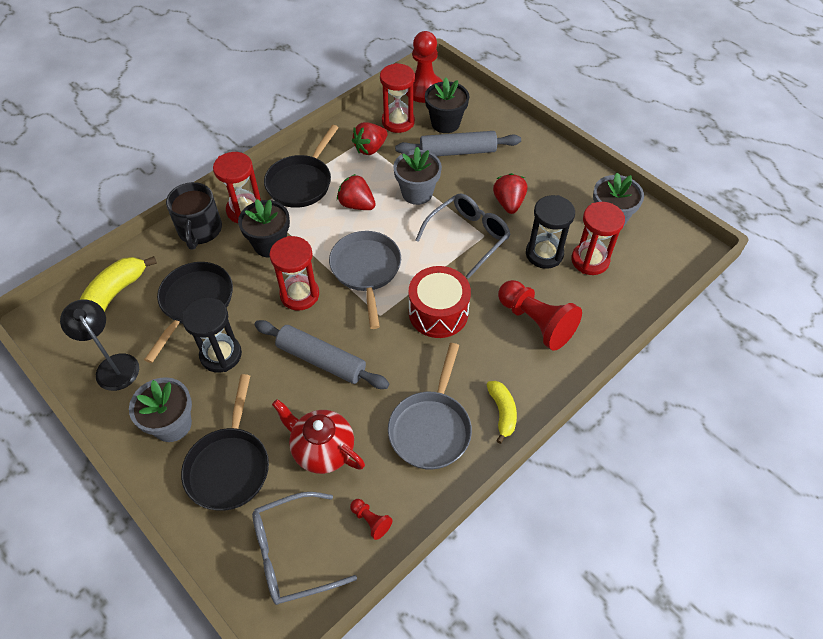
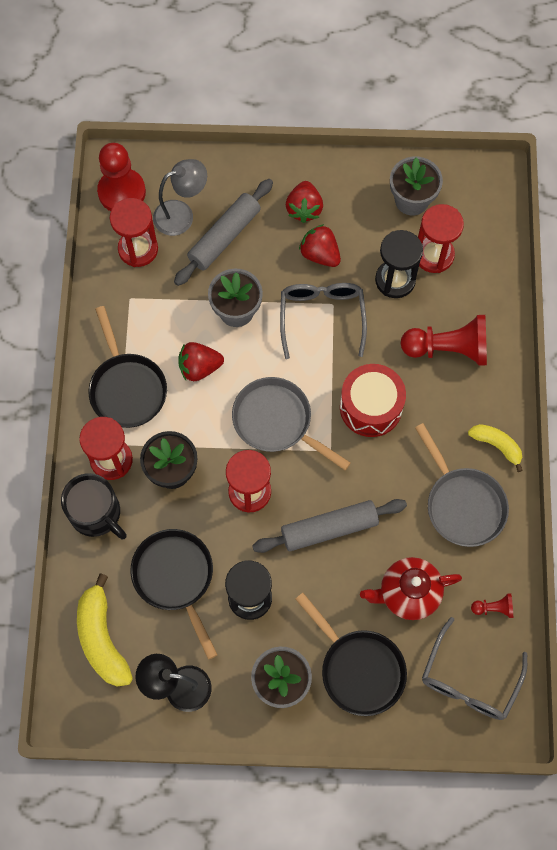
camera: 45 degrees left, 15 degrees up
red strawberry [352,122,388,155] -> red strawberry moved to [286,181,323,223]
black flower pot [425,78,469,133] -> grey lamp [153,159,207,236]

